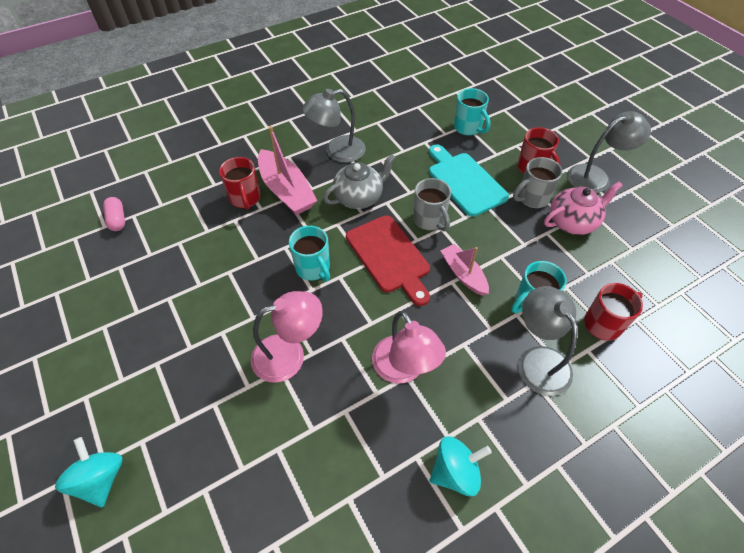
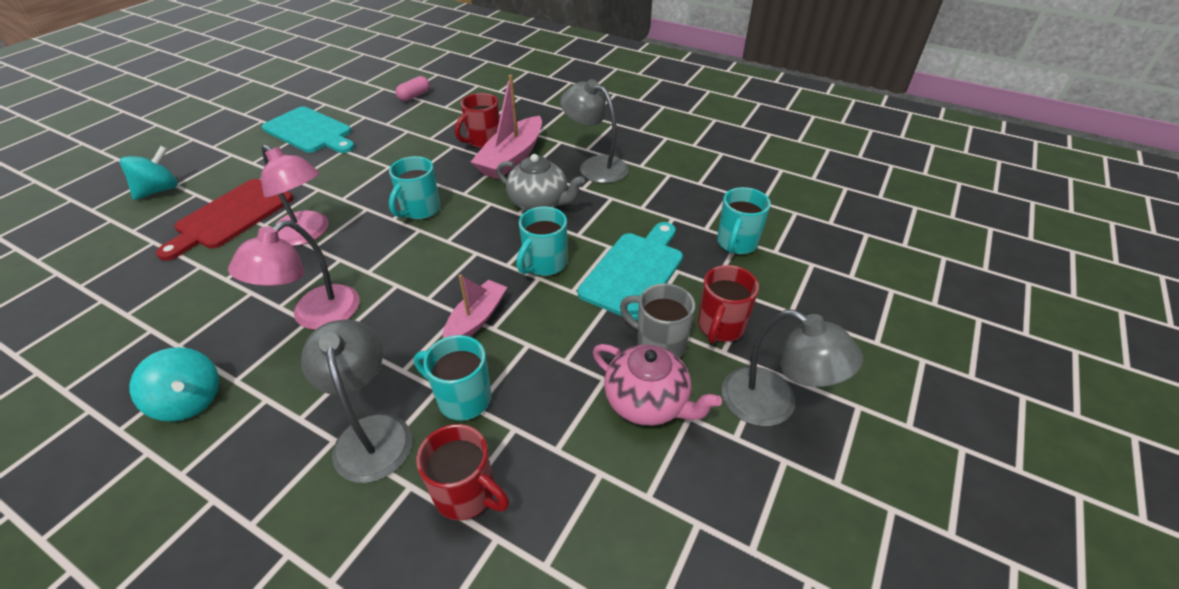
camera: 60 degrees right, 10 degrees down
red cutting board [346,215,430,306] -> red cutting board moved to [156,179,293,261]
grey mug [413,178,451,231] -> turquoise mug [516,207,567,276]
grey lamp [518,286,578,396] -> grey lamp turned 60 degrees counterclockwise [301,319,412,483]
none -> turquoise cutting board [262,107,355,153]

